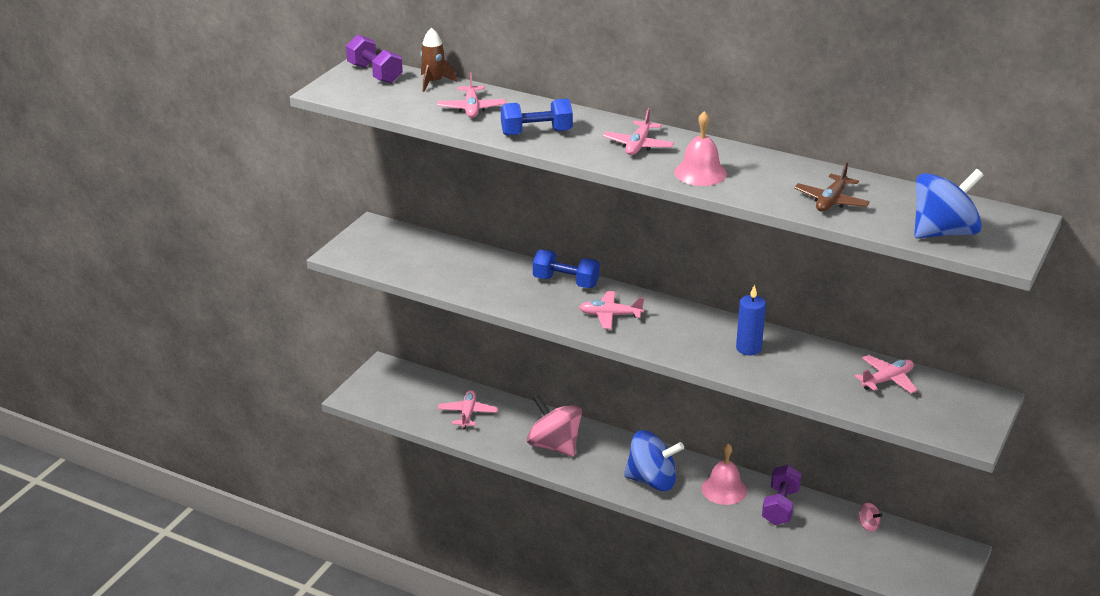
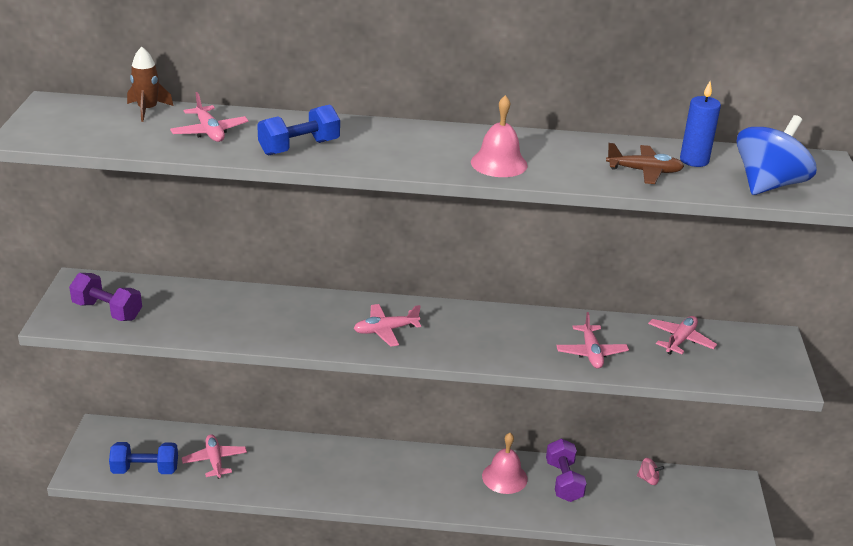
camera: 25 degrees left, 0 degrees up
purple dumbbell [346,35,403,83] -> purple dumbbell moved to [69,273,142,321]
pink spinning top [527,395,582,457] -> none
blue dumbbell [533,249,600,288] -> blue dumbbell moved to [109,442,178,474]
pink plane [603,108,674,155] -> pink plane moved to [556,312,629,369]
blue spinning top [624,430,684,491] -> none
blue candle [736,284,766,355] -> blue candle moved to [680,81,721,167]
brown plane [794,162,870,212] -> brown plane turned 90 degrees counterclockwise [606,143,684,184]

